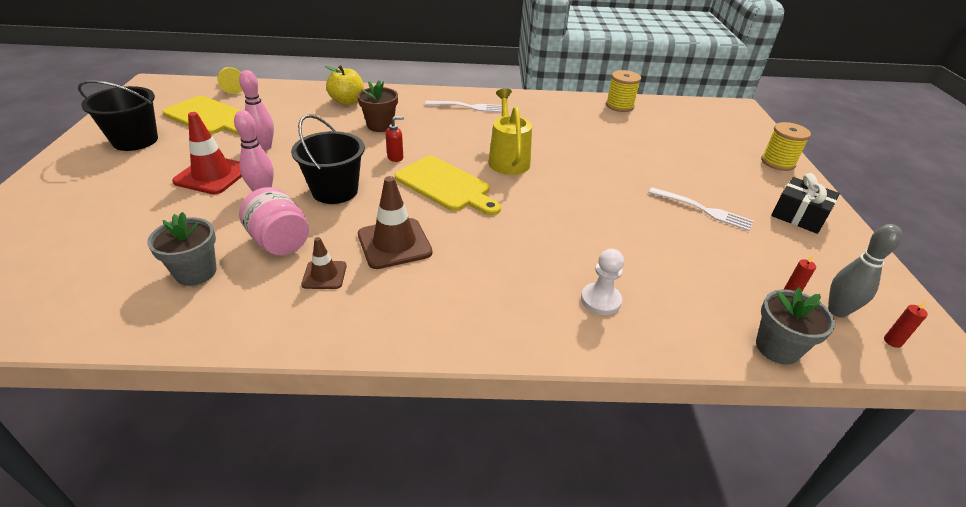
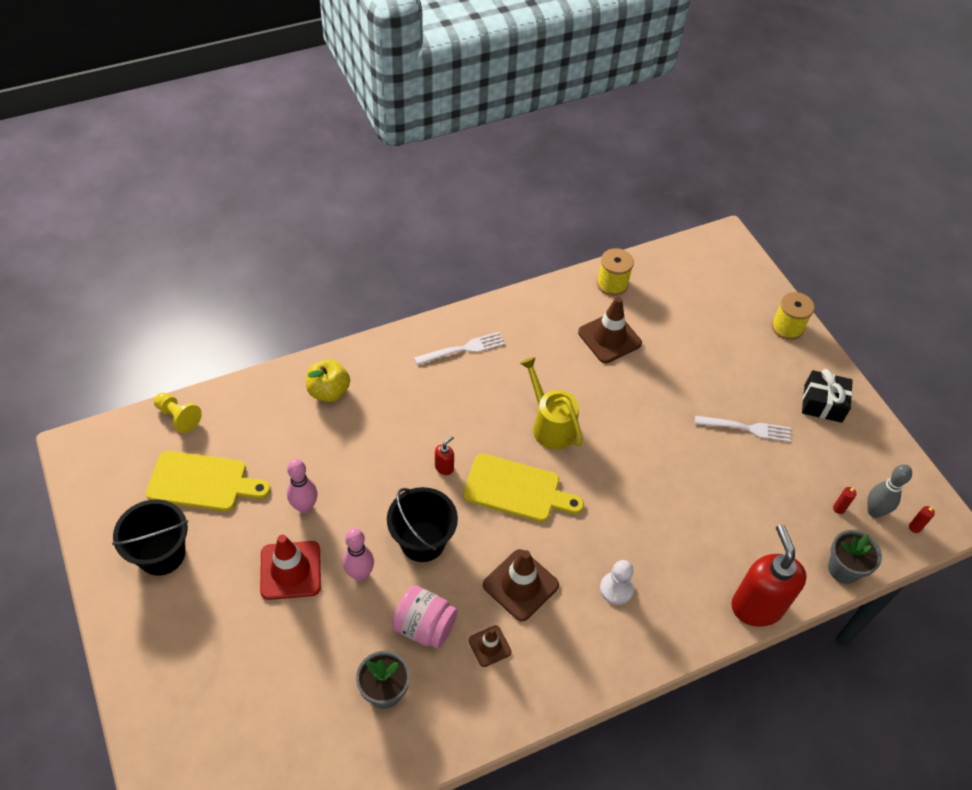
camera: 25 degrees left, 15 degrees up
brown flower pot [357,81,398,132] -> none
white pawn [581,249,624,315] -> white pawn moved to [600,560,634,605]
none -> brown traffic cone [578,297,642,363]
none -> red soap dispenser [731,524,807,627]

